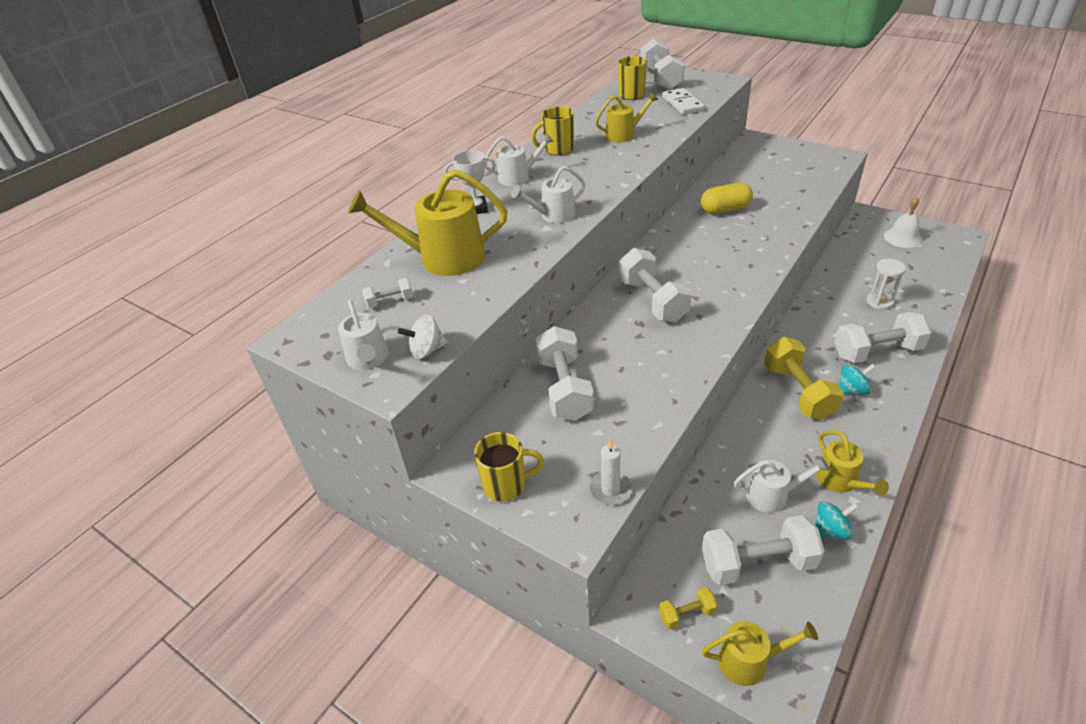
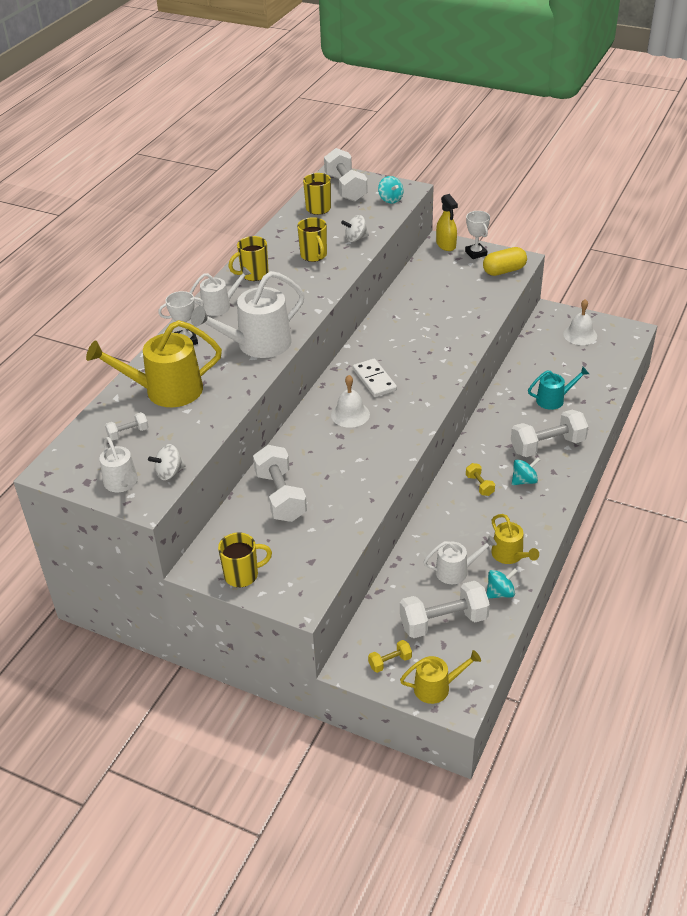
camera: 10 degrees left, 0 degrees up
white watering can [511,166,586,223] -> white watering can [191,271,305,358], size x1.76
white candle [590,438,632,505] -> none
yellow watering can [595,92,658,142] -> yellow mug [297,217,327,262]
white dumbbell [619,248,692,322] -> white bell [331,375,370,428]
white domino [662,88,705,115] -> white domino moved to [353,359,397,397]
yellow capsule [701,183,753,214] -> yellow capsule moved to [483,247,527,276]
yellow dumbbell [764,337,844,420] -> yellow dumbbell [466,463,495,496], size x0.48
white hourglass [866,259,906,310] -> turquoise watering can [528,367,589,410]
none -> white spinning top [341,215,369,242]
none -> turquoise spinning top [378,176,403,203]
none -> yellow spray bottle [436,194,458,251]
none -> white trophy [465,211,490,259]

